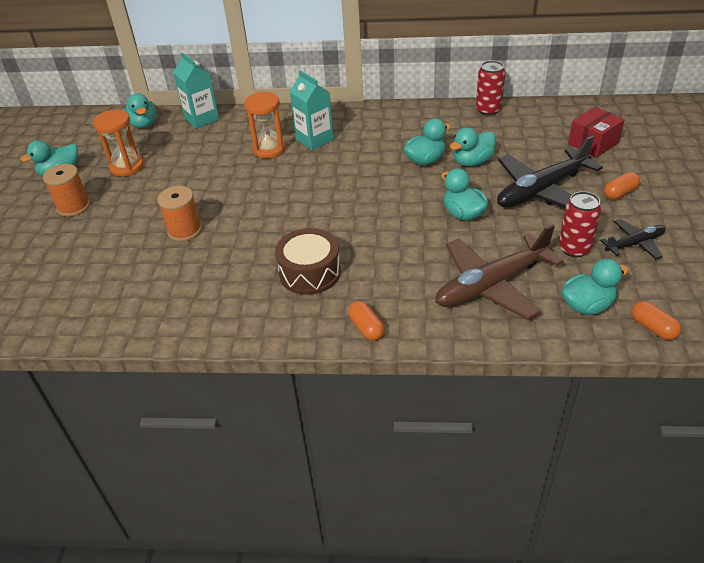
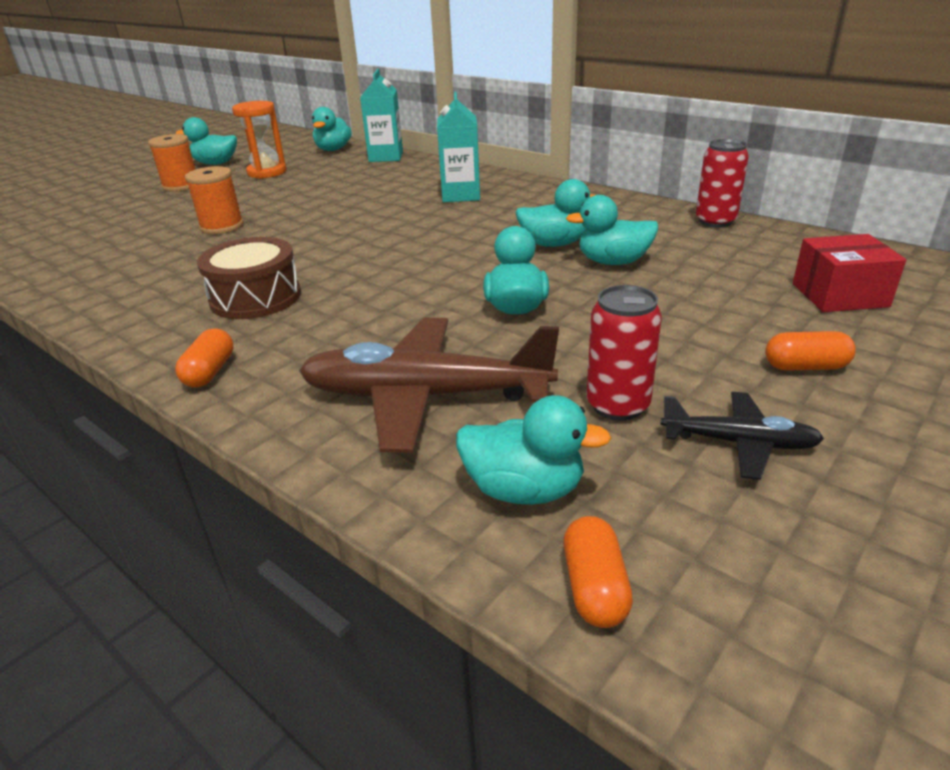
camera: 35 degrees right, 10 degrees down
orange hourglass [244,92,286,159] -> none
black plane [497,136,603,208] -> none

